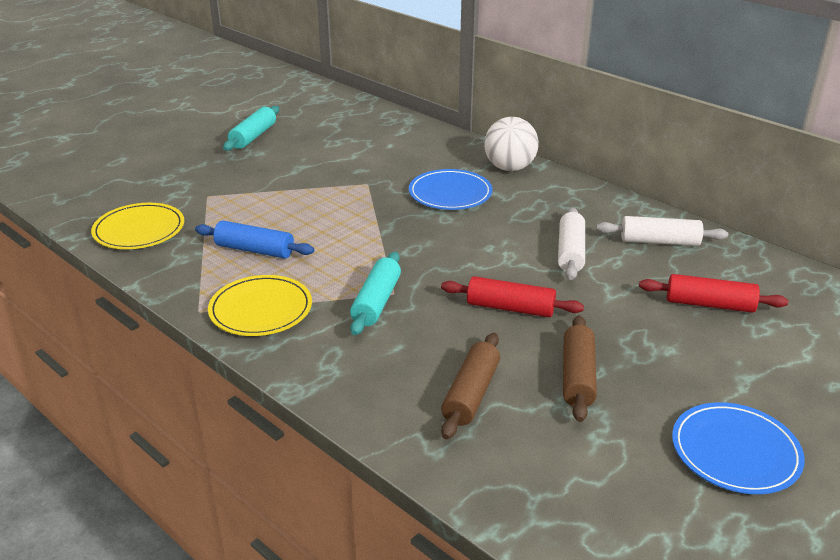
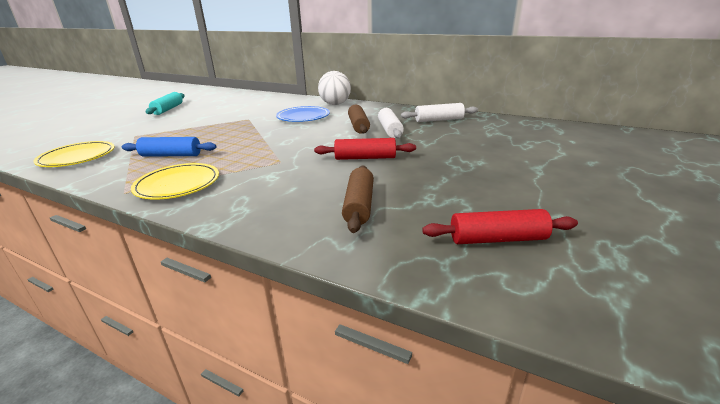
camera: 15 degrees left, 5 degrees down
turquoise rolling pin [350,252,401,335] -> none
brown rolling pin [563,315,597,422] -> brown rolling pin moved to [348,105,370,134]
red rolling pin [639,274,788,313] -> red rolling pin moved to [422,209,578,244]
blue plate [672,402,805,494] -> none

